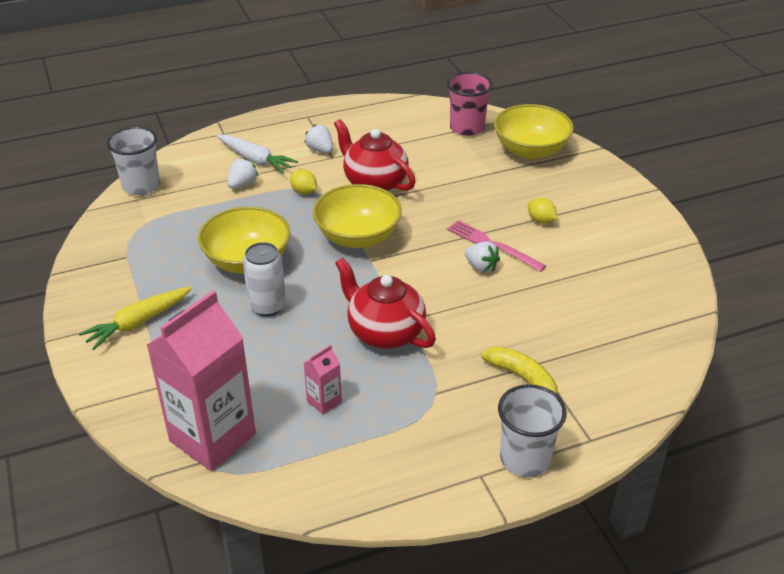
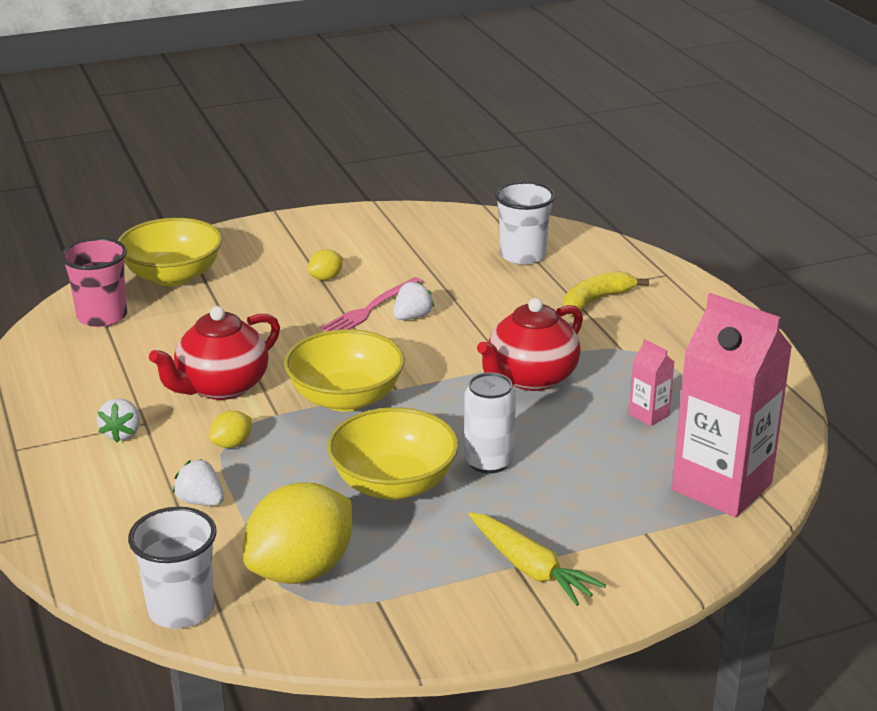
camera: 90 degrees left, 10 degrees down
white carrot [217,134,298,173] -> none
white strawberry [304,124,333,153] -> white strawberry turned 45 degrees counterclockwise [97,398,140,442]
white cup [498,384,567,477] -> white cup moved to [495,182,555,265]
none -> yellow lemon [243,482,352,584]

